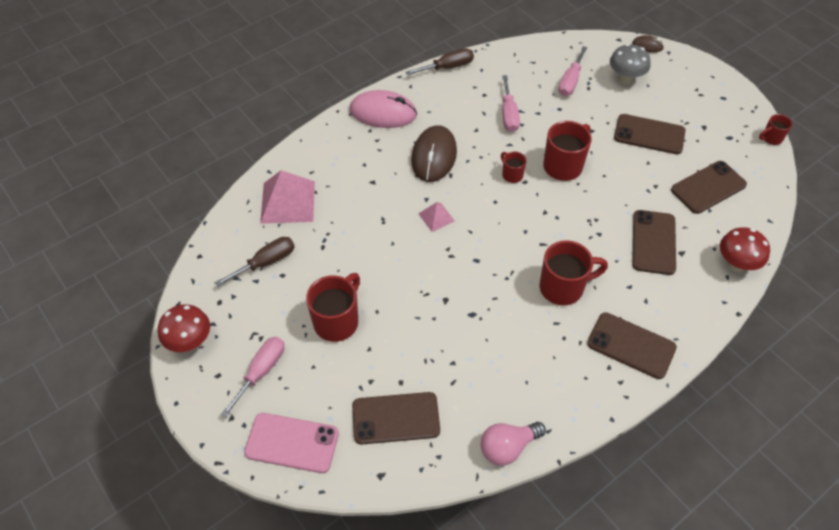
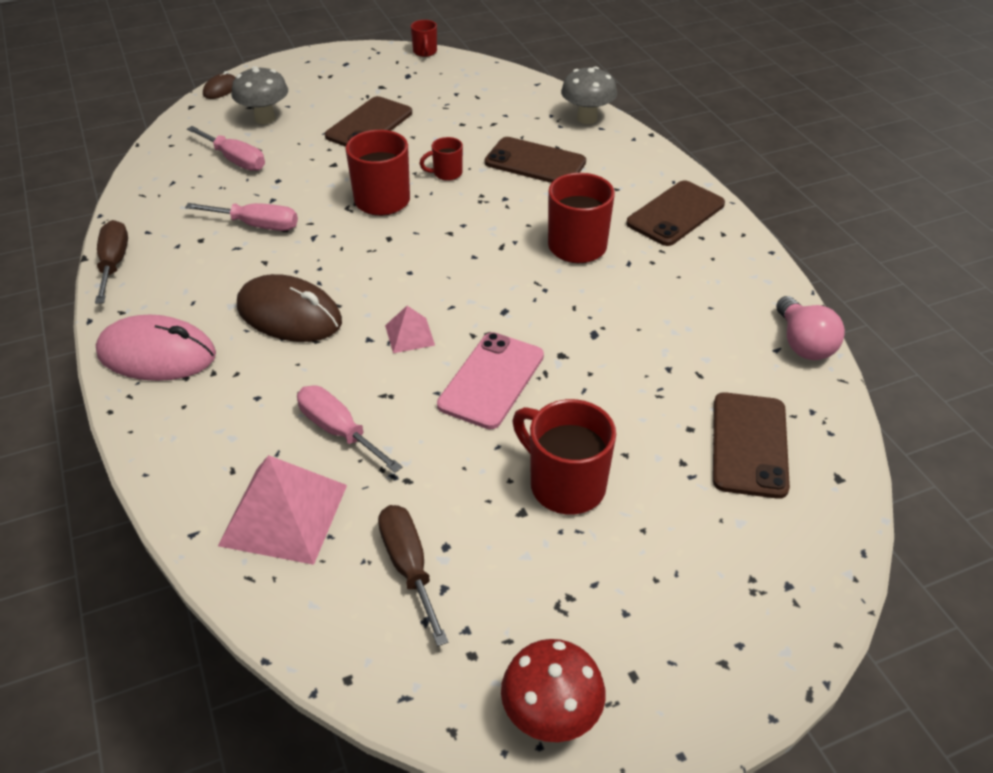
camera: 75 degrees left, 10 degrees down
pink screwdriver [221,337,284,417] -> pink screwdriver moved to [297,385,402,473]
pink phone [244,413,339,473] -> pink phone moved to [437,332,544,429]
pink mouse [349,90,417,128] -> pink mouse turned 75 degrees clockwise [96,315,216,381]
red mug [501,151,526,183] -> red mug moved to [419,137,463,181]
brown phone [671,161,747,214] -> none
red mushroom [720,227,770,272] -> grey mushroom [561,66,617,124]

